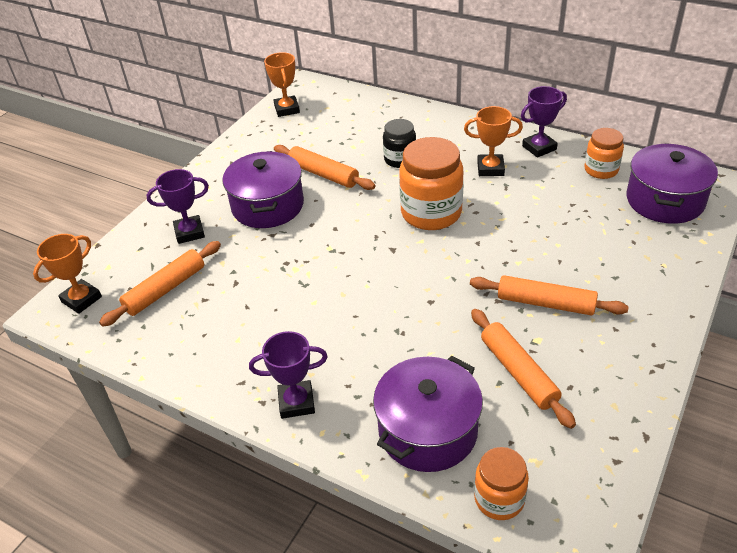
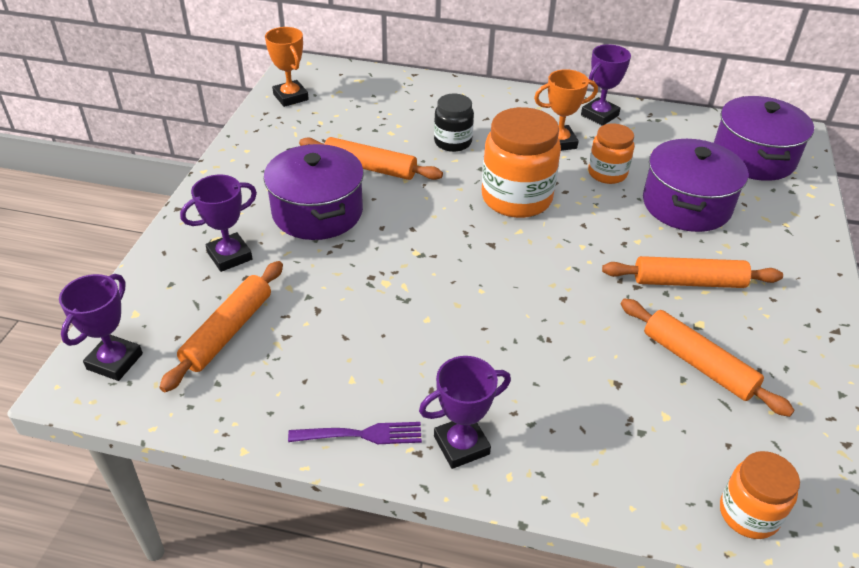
camera: 20 degrees left, 0 degrees up
orange trophy [33,234,102,314] -> purple trophy [59,274,143,381]
purple pot [373,356,483,472] -> purple pot moved to [643,139,748,232]
orange jar [584,128,624,179] -> orange jar moved to [588,123,634,184]
none -> purple fork [288,422,422,444]

